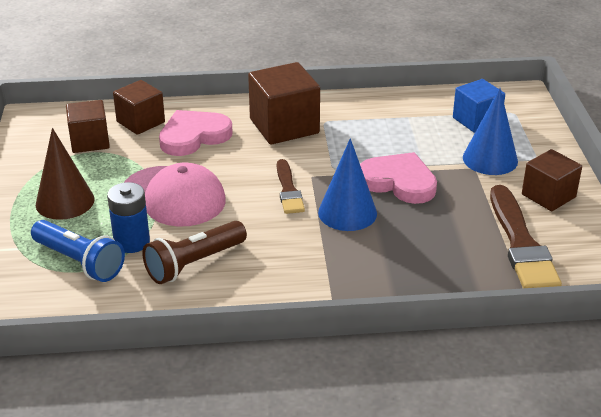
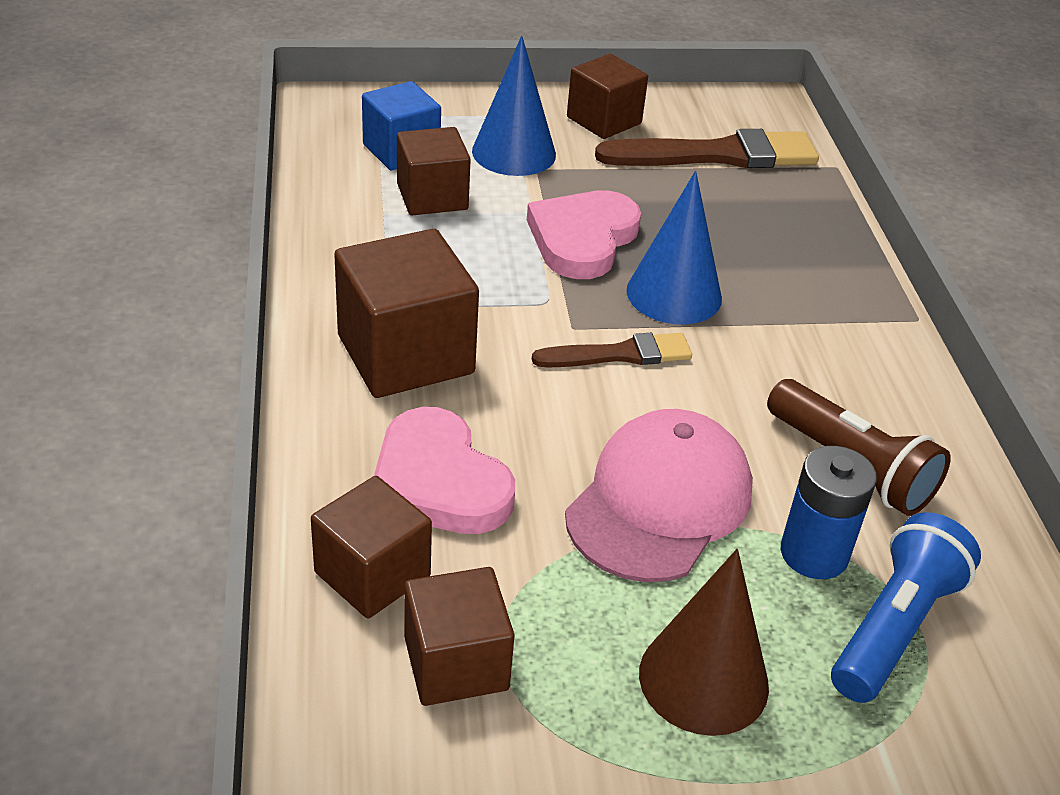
camera: 95 degrees left, 5 degrees up
none -> brown cube [397,127,471,215]

